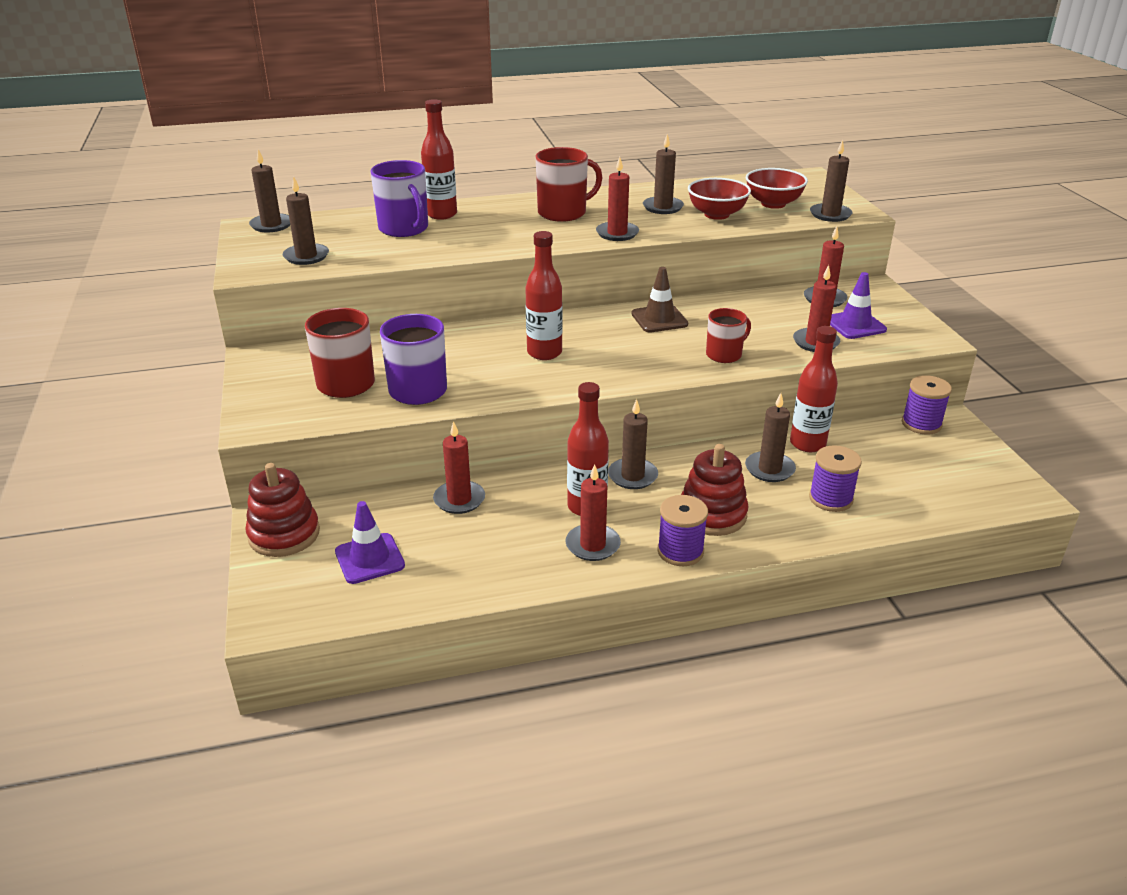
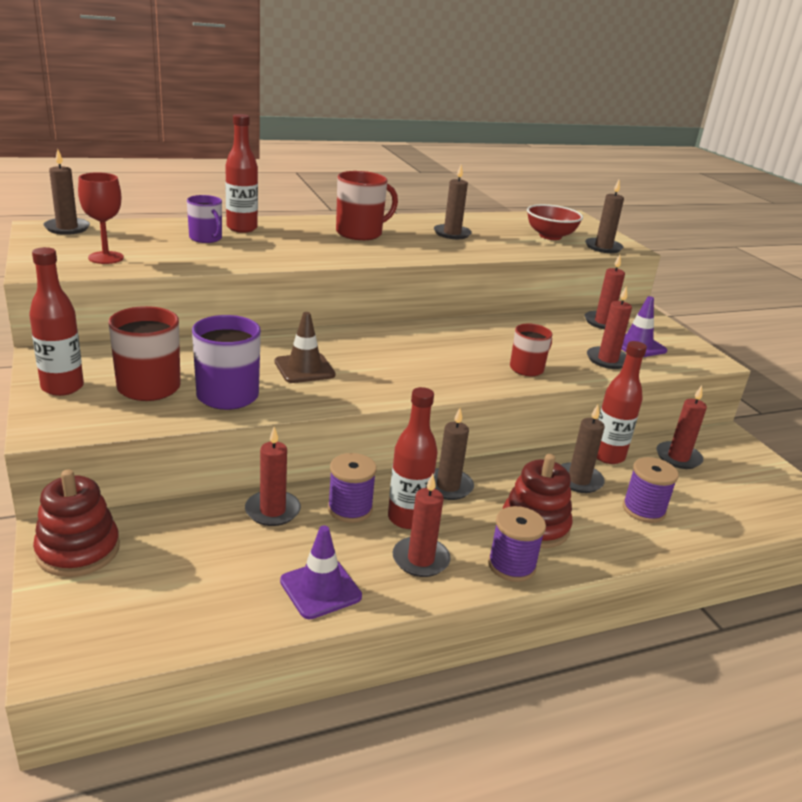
camera: 10 degrees left, 5 degrees down
brown candle [283,177,329,265] -> red goblet [78,173,124,264]
purple traffic cone [335,501,405,584] -> purple traffic cone moved to [280,525,362,619]
purple mug [370,160,428,237] -> purple mug [187,195,222,243], size x0.65
red bottle [525,231,563,360] -> red bottle moved to [29,247,84,396]
red candle [596,157,639,241] -> red candle moved to [656,386,707,469]
brown traffic cone [631,267,688,332] -> brown traffic cone moved to [275,312,336,383]
red bowl [688,178,751,220] -> none
purple spool [902,375,952,435] -> purple spool moved to [328,453,377,523]

